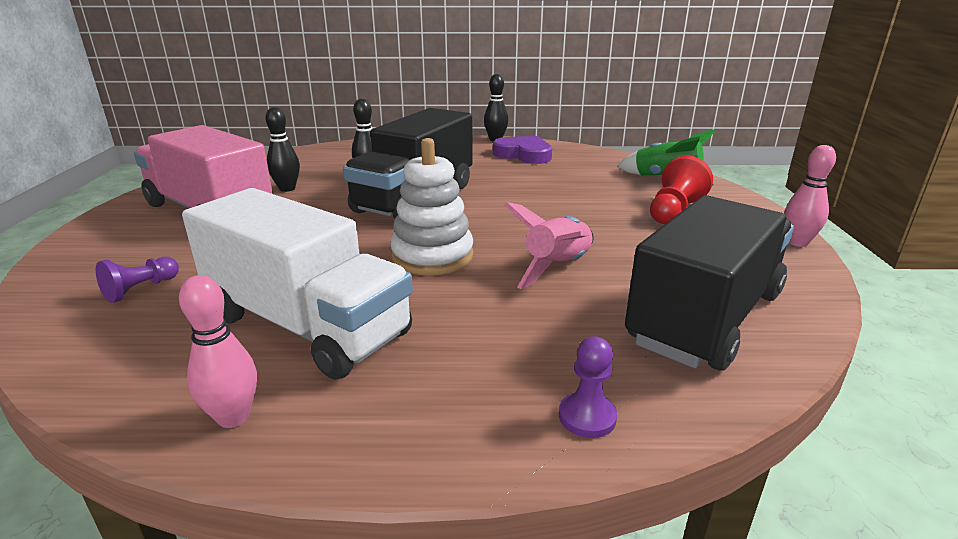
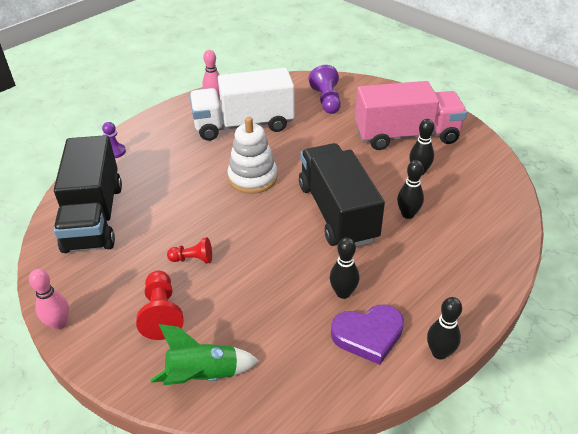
camera: 135 degrees right, 15 degrees up
purple pawn [96,257,179,303] -> purple pawn [309,65,341,114], size x1.57
pink rocket [504,202,594,289] -> none
none -> red pawn [167,237,212,264]
none -> black bowling pin [330,237,359,299]

